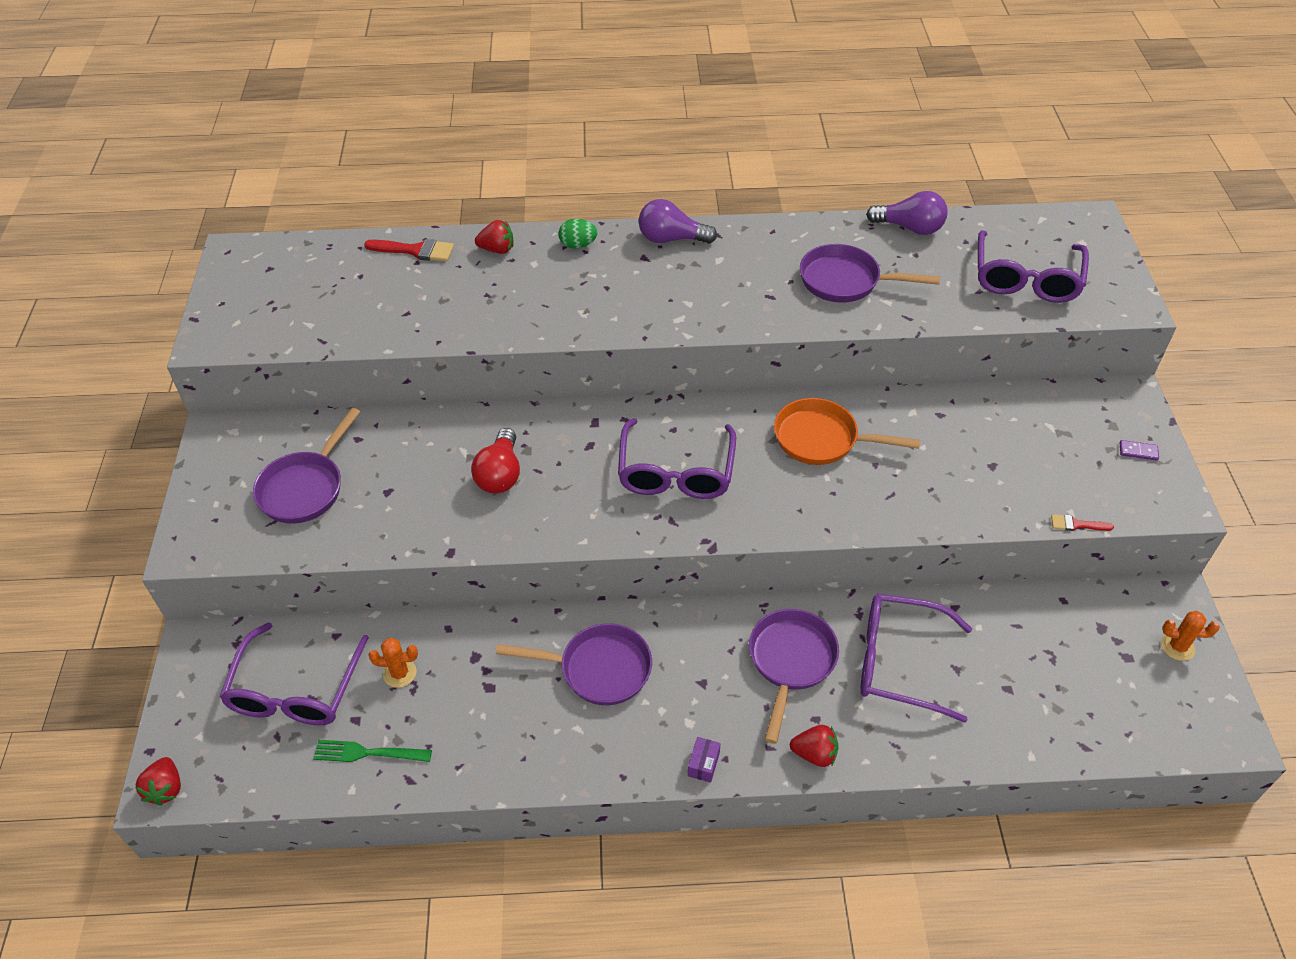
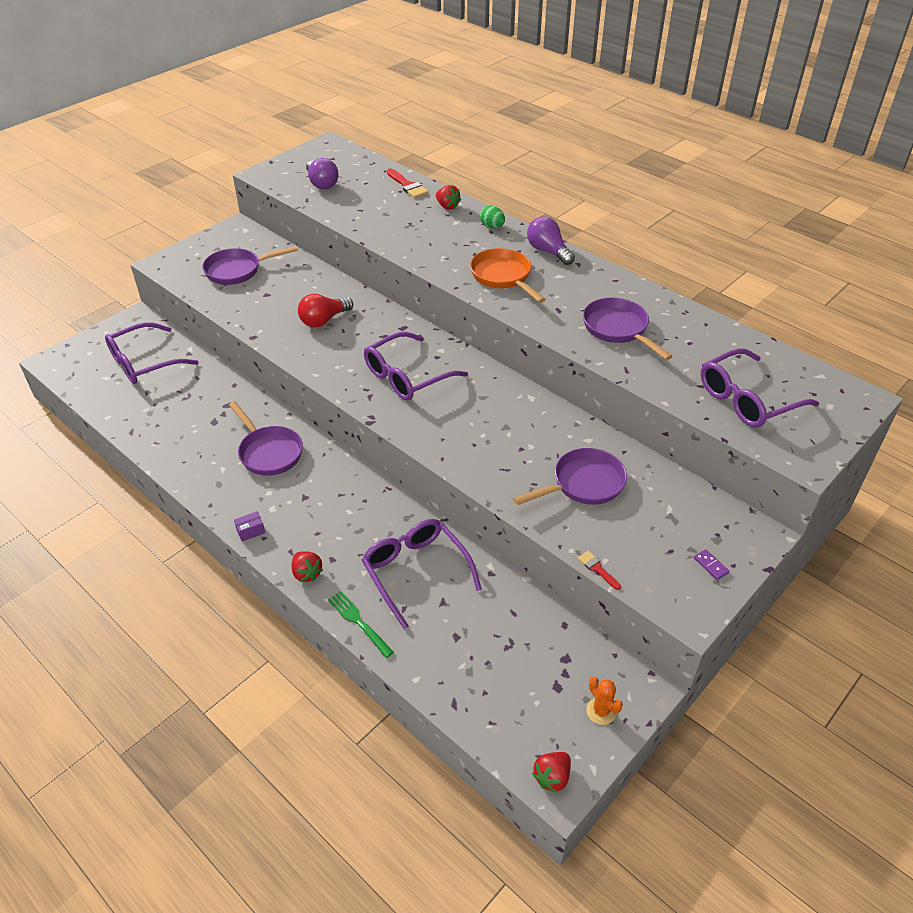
camera: 45 degrees right, 5 degrees down
red strawberry [135,757,181,806] -> red strawberry moved to [532,752,571,793]
green fork [313,740,432,762] -> green fork moved to [328,591,394,658]
orange cactus [368,638,418,688] -> none
purple pan [749,609,839,744] -> purple pan moved to [513,448,627,505]
orange pan [774,398,920,465] -> orange pan moved to [470,248,546,303]
purple light bulb [866,191,947,235] -> purple light bulb moved to [306,158,338,189]

